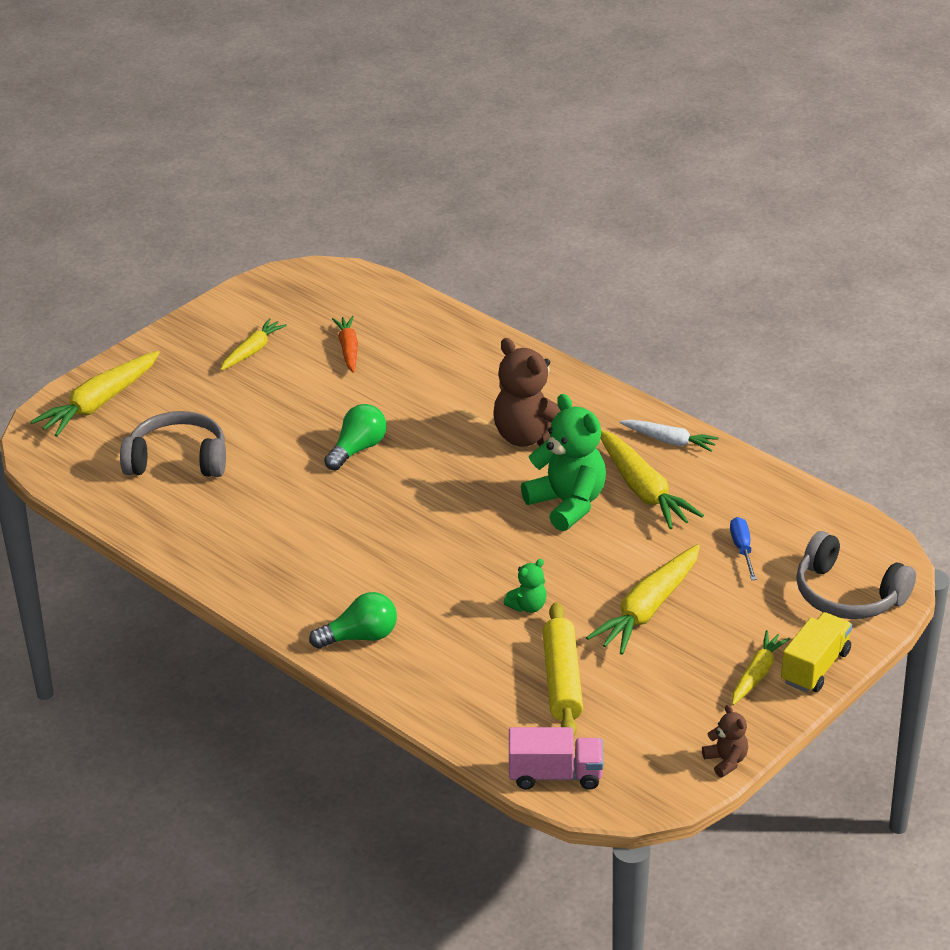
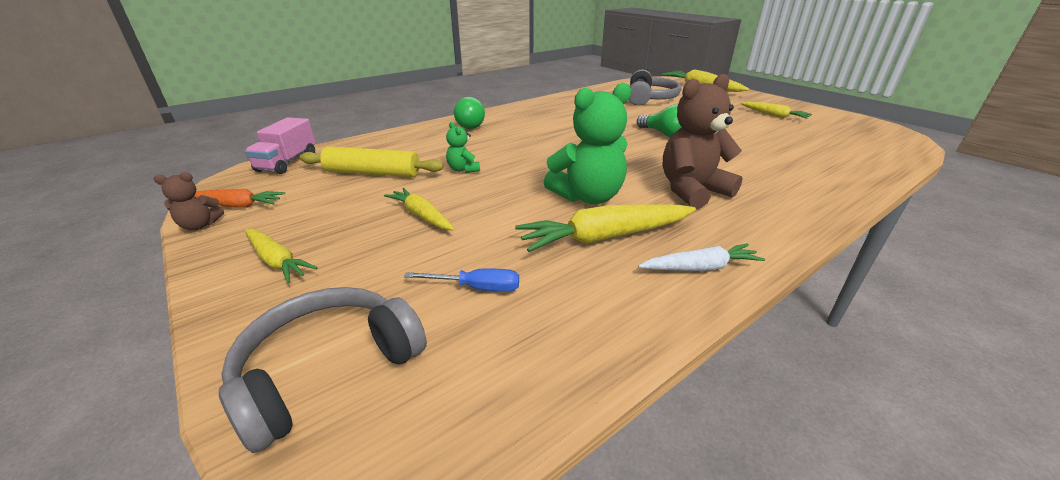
camera: 100 degrees right, 5 degrees down
orange carrot [332,316,358,373] -> orange carrot moved to [194,189,285,208]
yellow carrot [586,544,700,655] -> yellow carrot [384,188,455,230], size x0.61
white carrot [619,420,719,452] -> white carrot turned 135 degrees counterclockwise [638,244,765,271]
yellow truck [781,612,852,692] -> none

